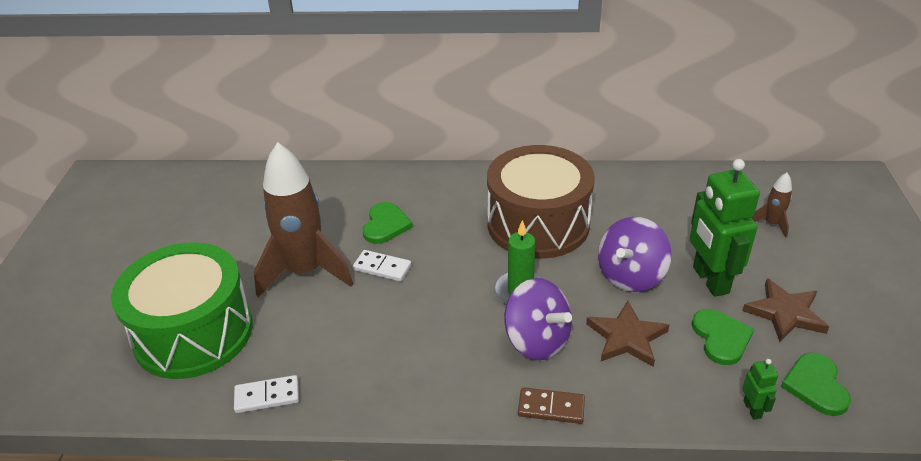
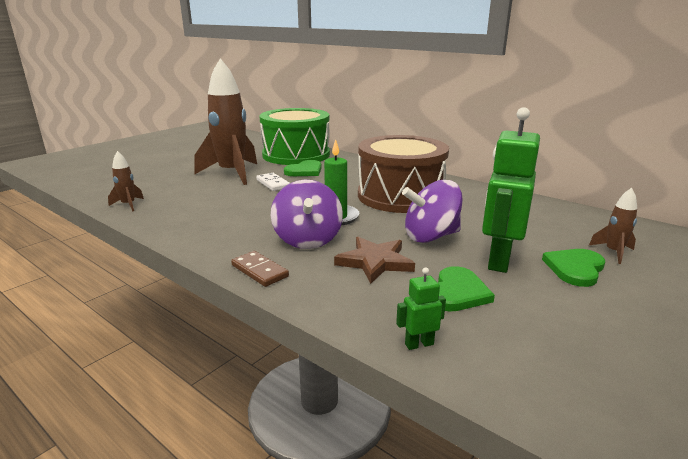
camera: 35 degrees right, 15 degrees down
green drum [111,242,253,379] -> green drum moved to [259,108,330,165]
white domino [234,375,299,413] -> brown rocket [108,151,144,212]
brown star [742,278,829,342] -> none
green robot [742,359,778,420] -> green robot turned 135 degrees counterclockwise [396,267,446,350]
green heart [781,353,851,416] -> green heart moved to [542,249,605,287]

